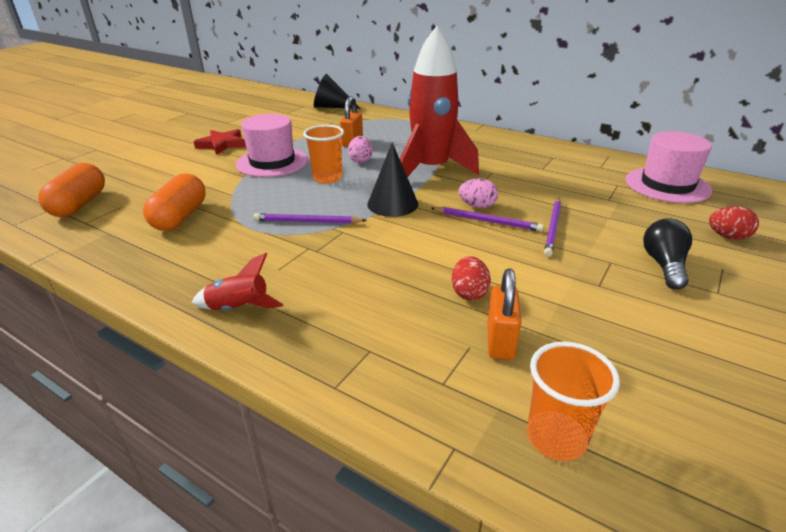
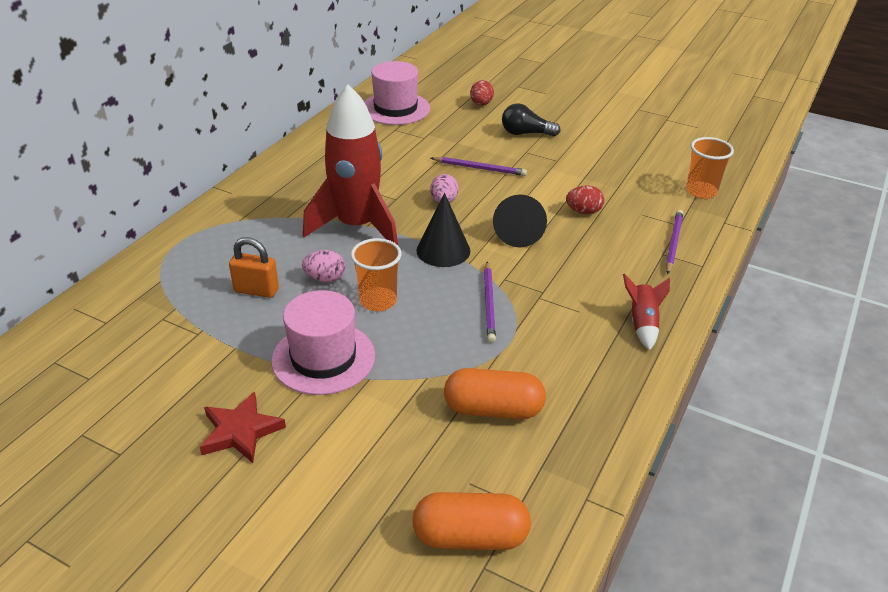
camera: 95 degrees left, 5 degrees up
black cone [314,74,361,109] -> black cone moved to [493,195,547,248]
purple pencil [431,207,544,232] -> purple pencil moved to [666,210,683,274]
orange padlock [487,268,521,360] -> none

